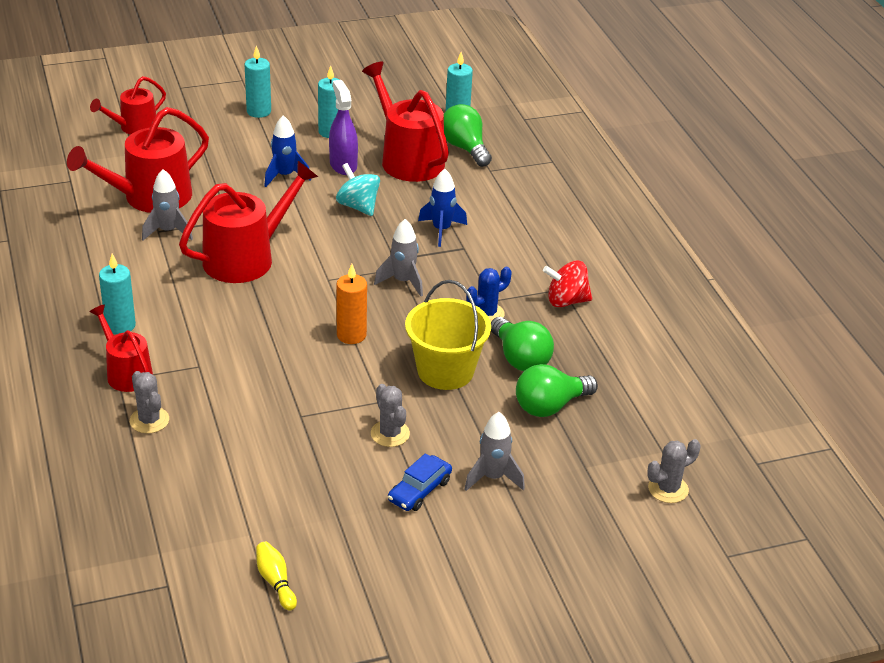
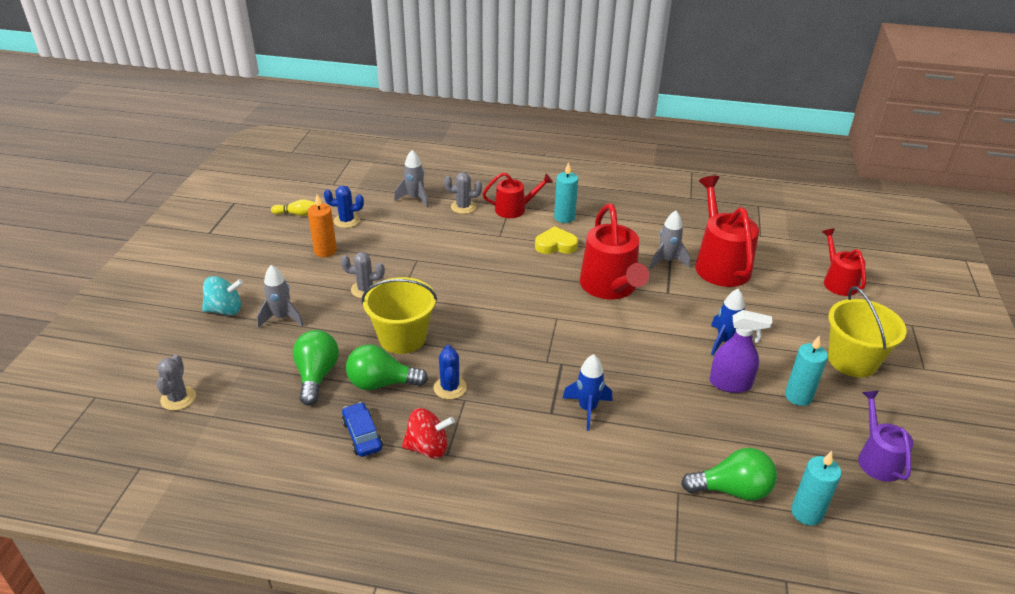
camera: 120 degrees right, 0 degrees up
turquoise candle [245,45,271,118] -> yellow bucket [828,286,907,377]
turquoise spinning top [336,163,380,216] -> turquoise spinning top moved to [202,276,243,316]
orange candle [336,264,367,344] -> orange candle moved to [308,194,337,257]
red watering can [362,62,449,182] -> none
grey rocket [374,219,423,297] -> grey rocket moved to [394,150,429,208]
blue car [388,453,452,511] -> blue car moved to [342,402,383,457]
red spinning top [543,261,592,307] -> red spinning top turned 60 degrees clockwise [402,408,455,459]
none -> blue cactus [324,186,364,228]
none -> yellow heart [535,226,578,254]
none -> purple watering can [858,391,914,482]

